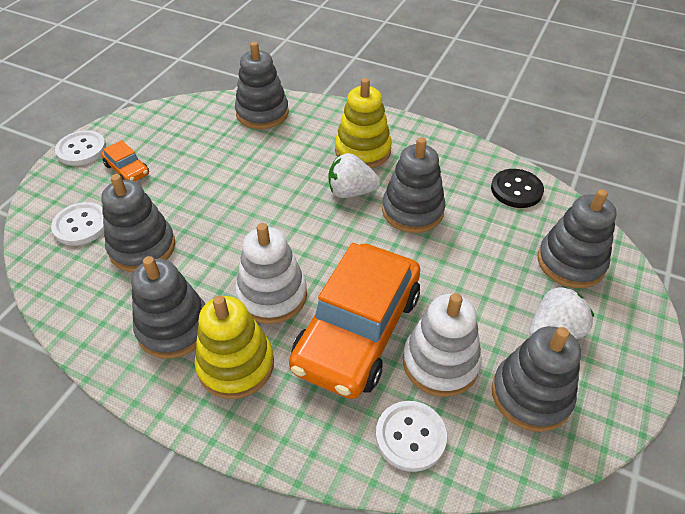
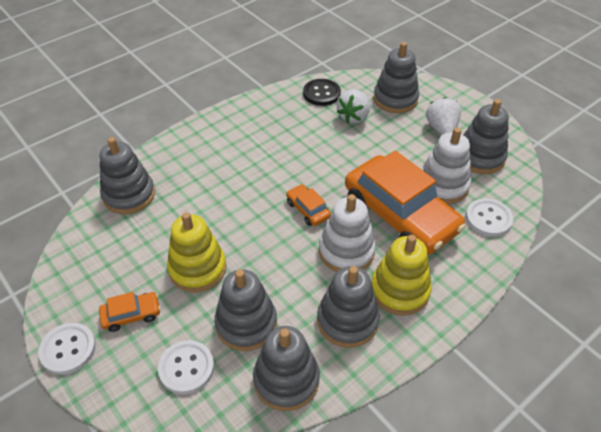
camera: 65 degrees left, 0 degrees up
white strawberry [329,153,381,198] -> white strawberry moved to [337,89,370,124]
yellow stacking toy [335,78,392,168] -> yellow stacking toy moved to [167,212,226,292]
grey stacking toy [382,137,445,233] -> grey stacking toy moved to [253,326,320,411]
none -> orange car [286,184,331,226]

